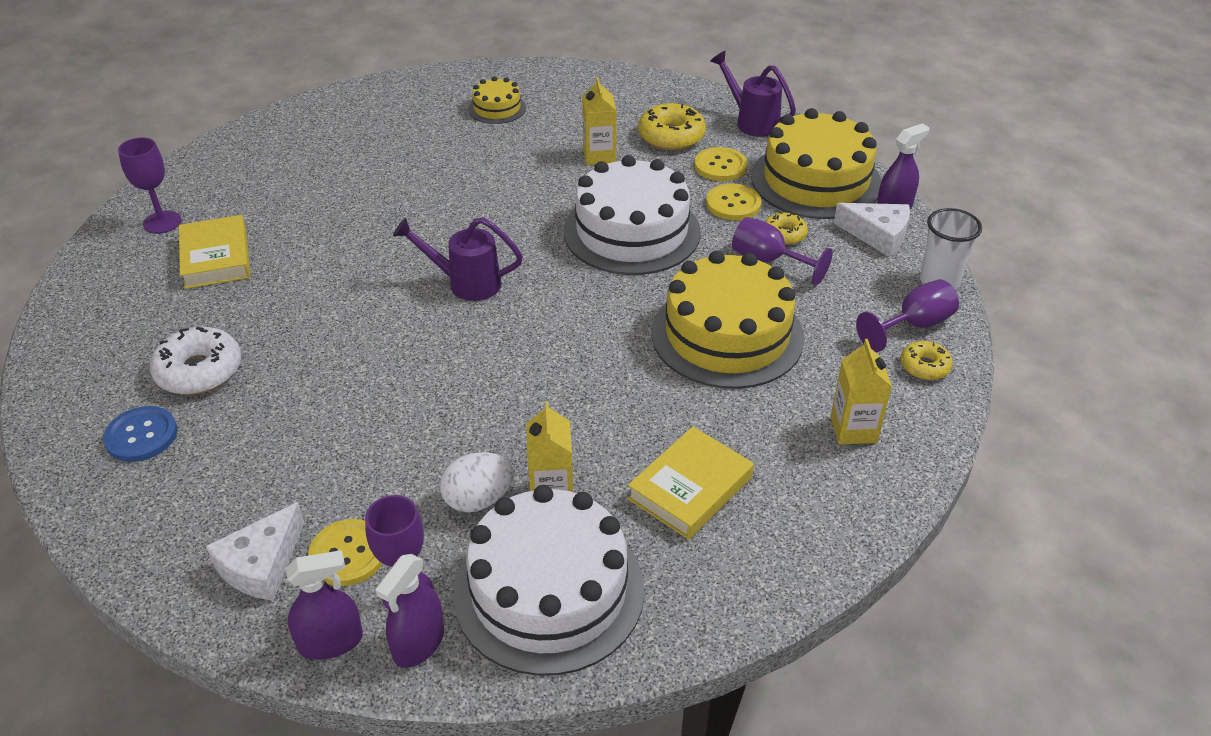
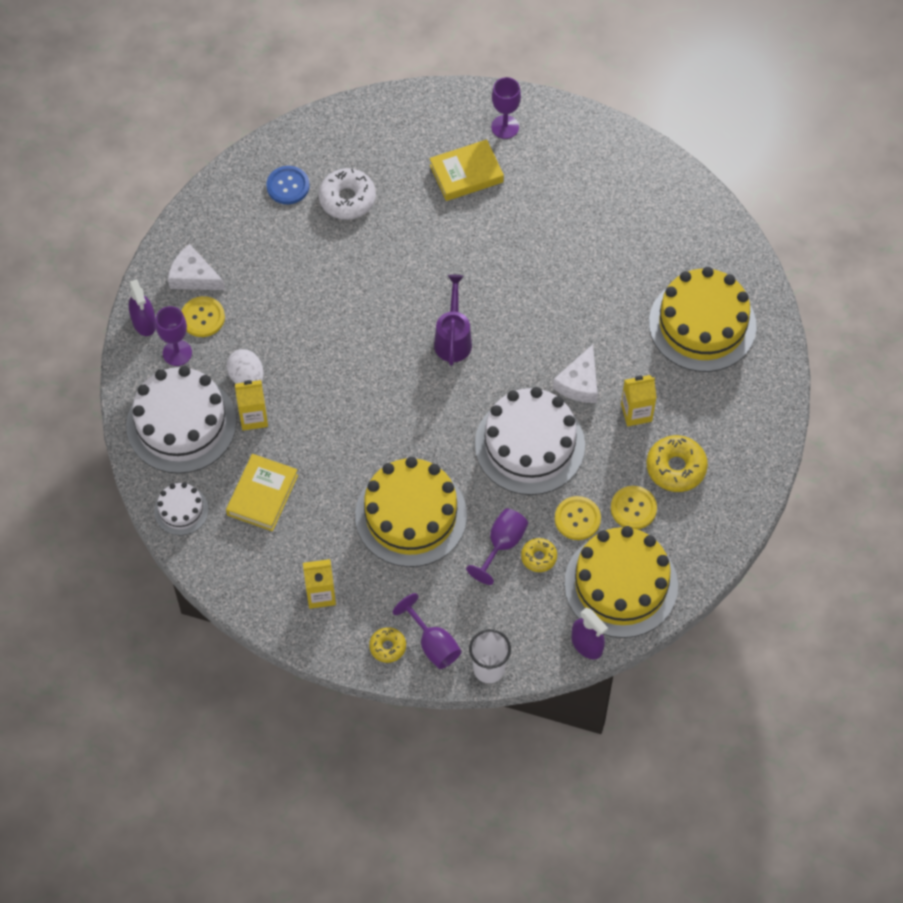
camera: 85 degrees right, 20 degrees up
purple spray bottle [375,554,444,668] -> none
yellow cake [468,76,526,124] -> yellow cake [649,267,757,372], size x2.06
yellow book [627,426,754,540] -> yellow book turned 75 degrees clockwise [226,454,298,531]
purple watering can [710,51,796,137] -> none
white cheese [834,203,910,257] -> white cheese moved to [553,344,598,403]
none -> white cake [154,482,209,535]

